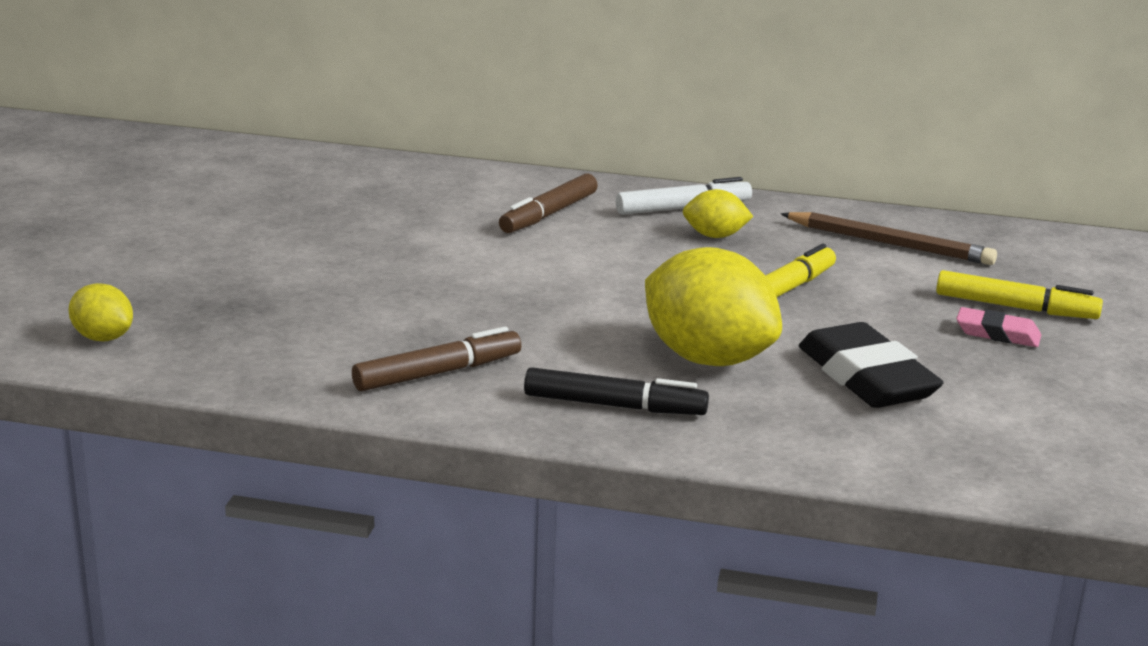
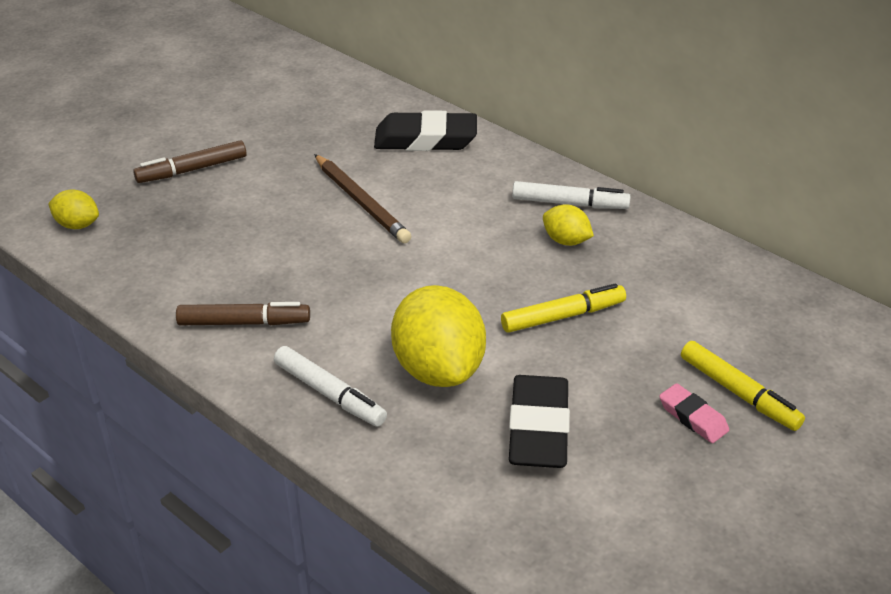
camera: 30 degrees right, 15 degrees up
yellow lemon [68,283,133,341] -> yellow lemon turned 45 degrees counterclockwise [48,189,99,229]
brown marker [499,173,598,233] -> brown marker moved to [133,140,247,183]
black marker [524,367,709,415] -> white marker [274,346,387,427]
brown pencil [781,212,997,265] -> brown pencil moved to [314,154,411,243]
none -> black eraser [374,110,477,151]

